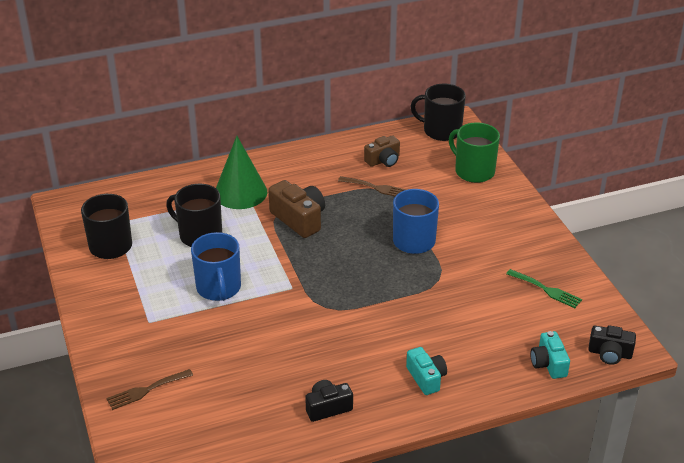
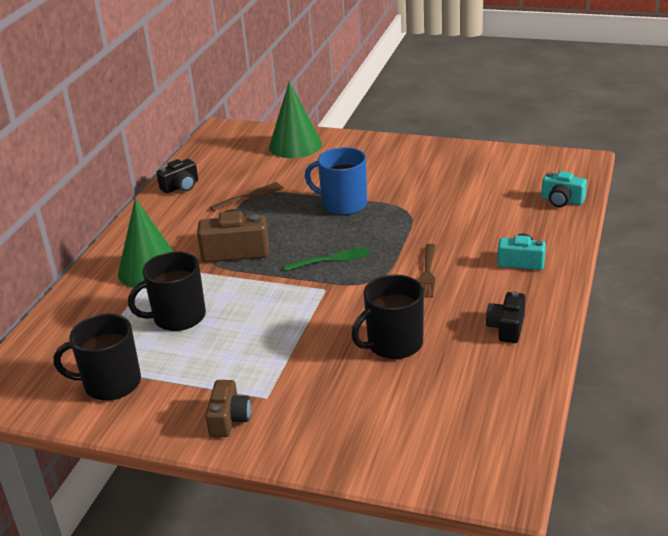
camera: 50 degrees left, 5 degrees down
brown fork [107,369,193,410] -> brown fork moved to [418,244,436,298]
blue mug [191,232,241,301] -> none
brown camera [364,135,400,167] -> brown camera moved to [205,380,251,437]
black mug [410,84,466,141] -> black mug moved to [351,274,424,359]
green mug [449,123,500,183] -> green cone [269,81,322,158]
green fork [506,269,582,308] -> green fork moved to [283,246,370,271]
black camera [588,325,636,365] -> black camera moved to [157,159,198,194]

